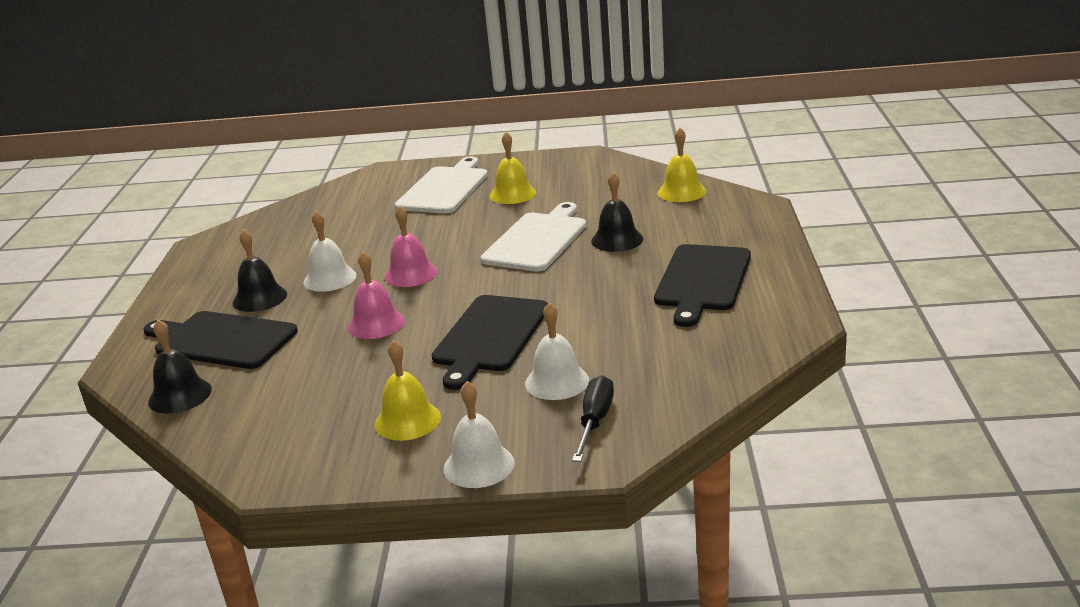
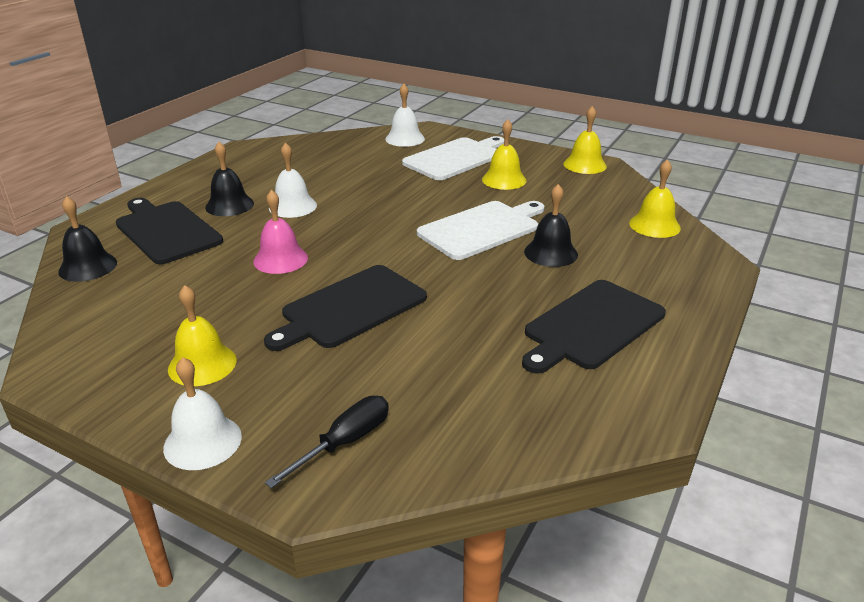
camera: 25 degrees right, 5 degrees up
pink bell [384,206,437,287] -> none
white bell [525,302,589,400] -> white bell moved to [385,84,425,147]
none -> yellow bell [564,106,607,174]

